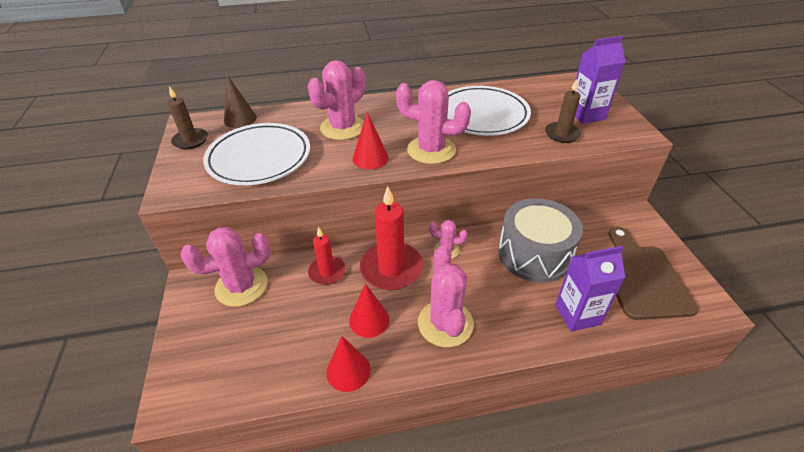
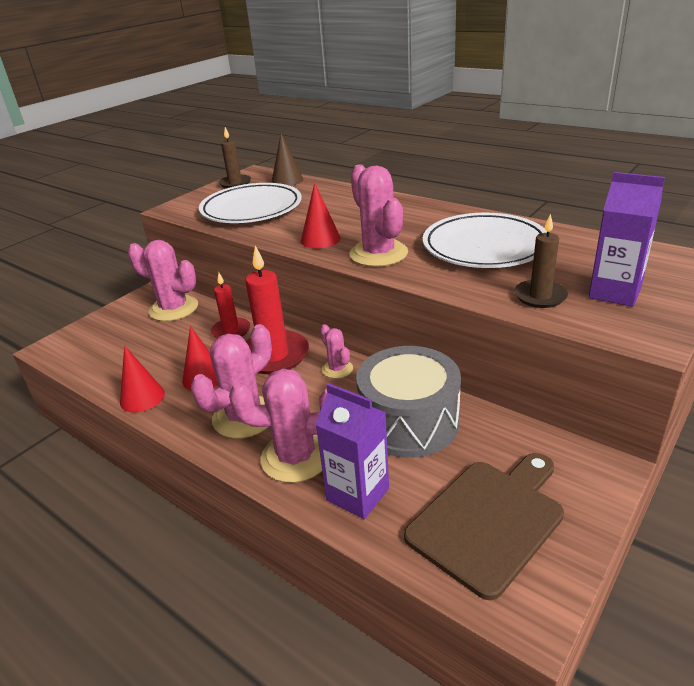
camera: 50 degrees right, 10 degrees down
pink cactus [308,60,365,140] -> pink cactus moved to [229,369,327,483]

